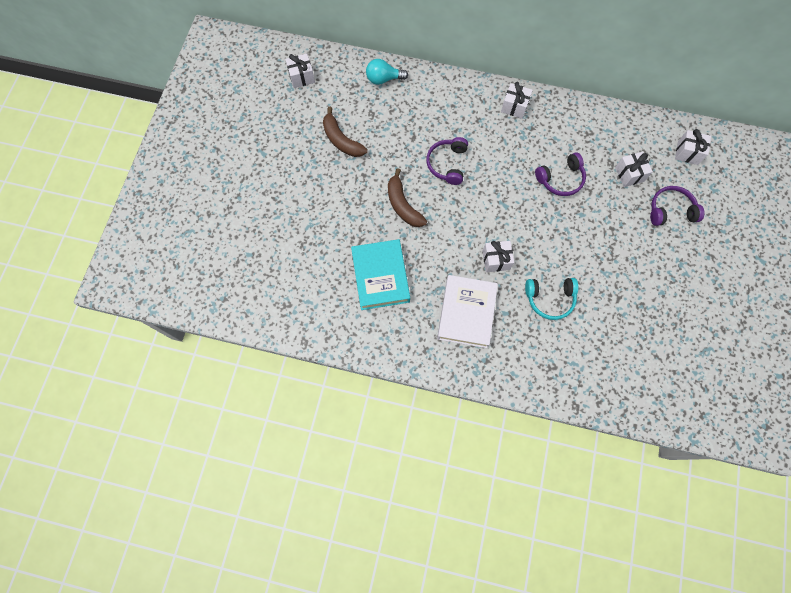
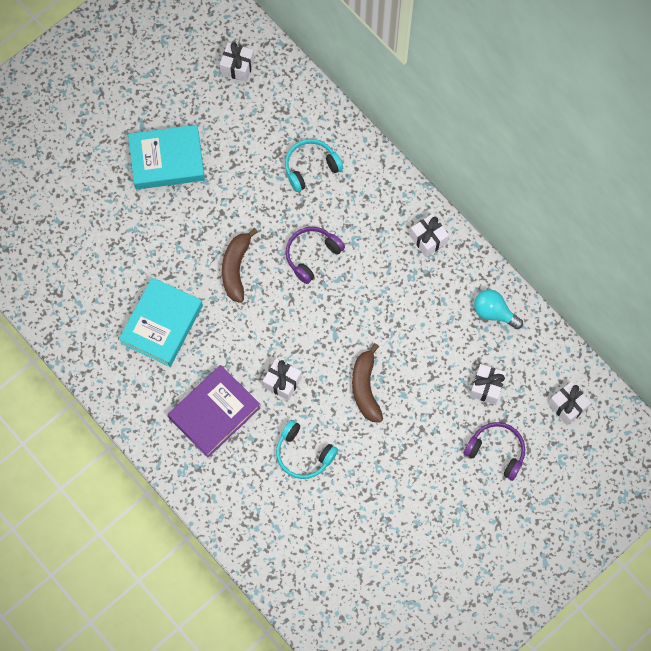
camera: 35 degrees right, 0 degrees up
brown banana [323,107,368,157] -> brown banana moved to [352,343,383,423]
turquoise light bulb [366,59,408,85] -> turquoise light bulb moved to [474,290,523,329]
white book [437,275,498,348] -> purple book [168,365,261,458]
purple headphones [535,152,586,196] -> none
none -> turquoise book [128,125,205,190]
none -> turquoise headphones [285,139,343,192]

